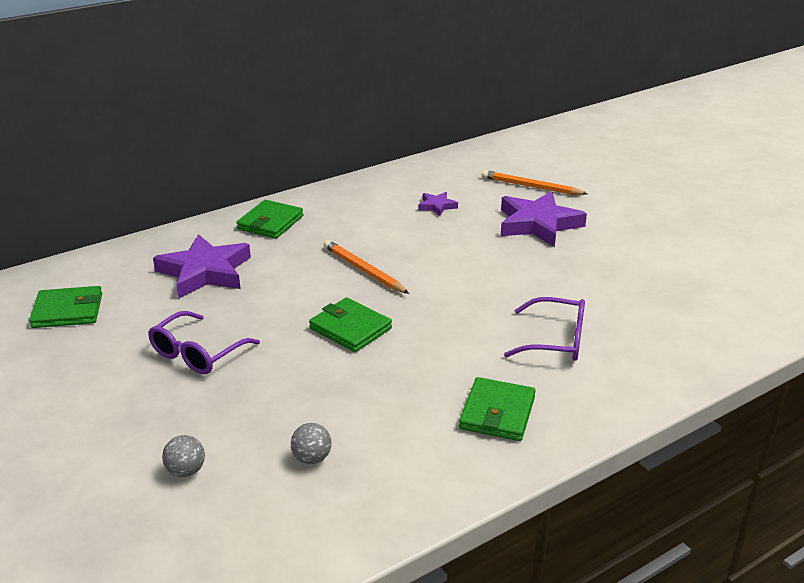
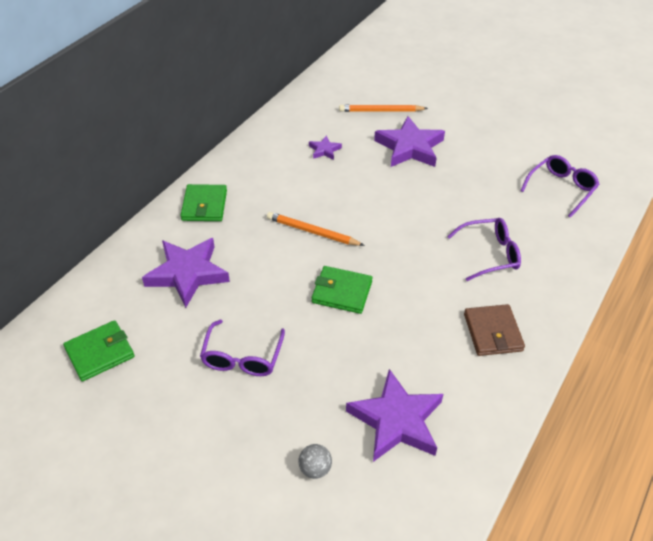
camera: 25 degrees left, 15 degrees up
grey ball [291,423,331,464] -> purple star [346,369,443,462]
green wallet [459,377,536,441] -> brown wallet [464,304,525,356]
none -> purple glasses [521,155,600,218]

